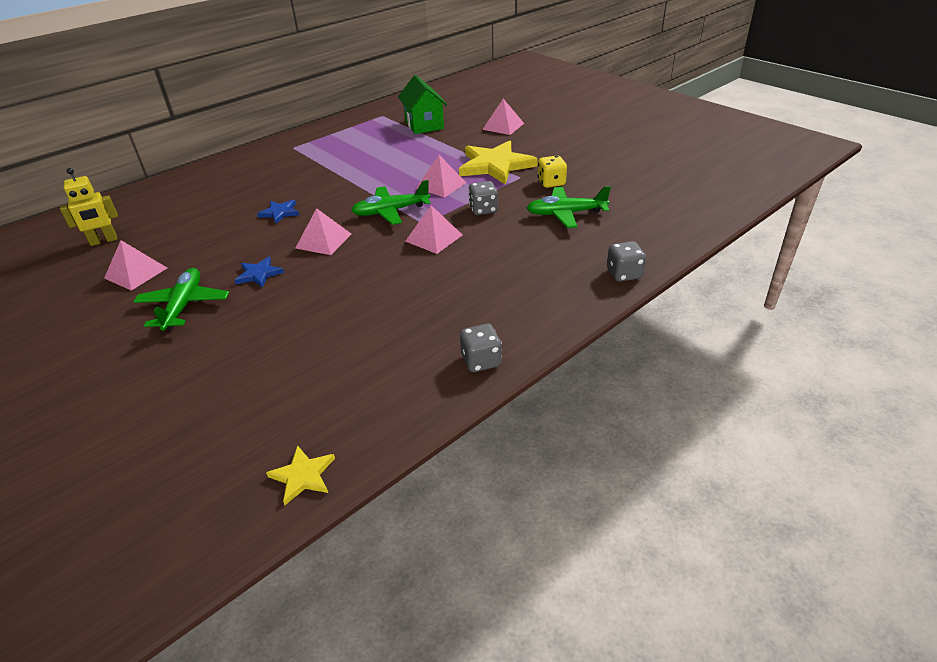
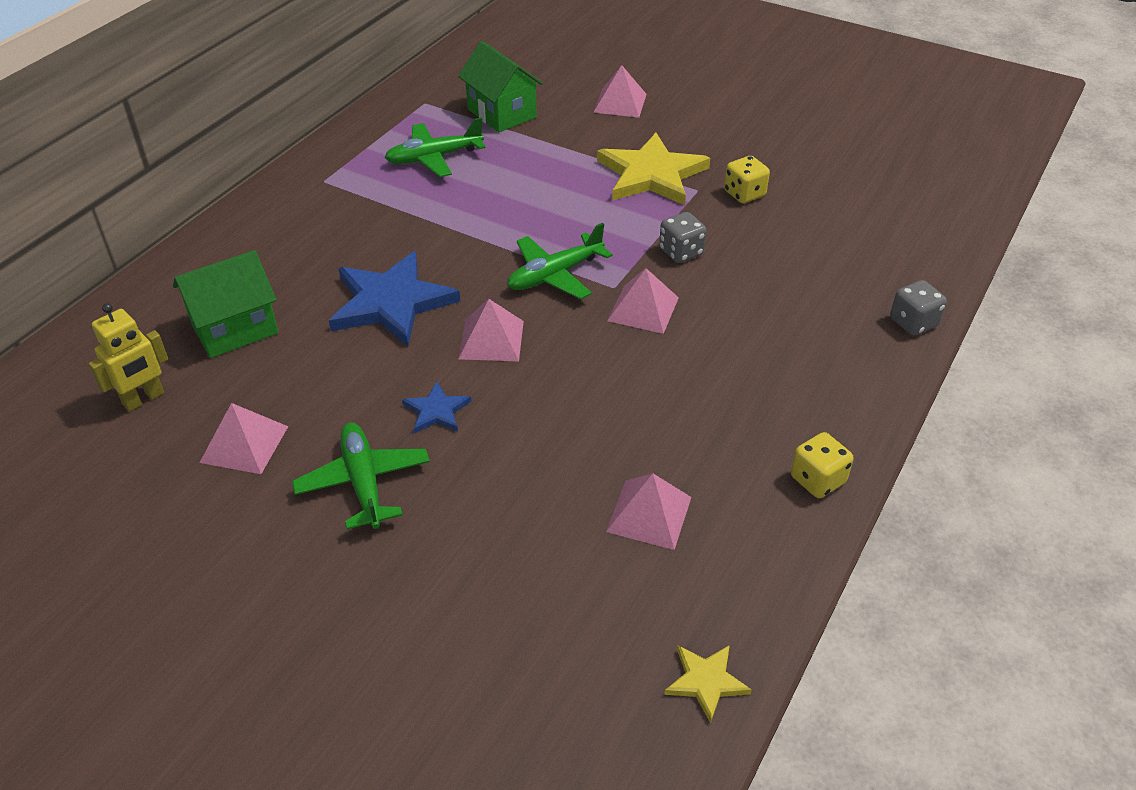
camera: 20 degrees left, 5 degrees up
blue star [257,200,299,224] -> blue star [329,251,460,346], size x2.10
pink pyramid [416,155,467,198] -> pink pyramid moved to [606,473,691,550]
grey dice [460,323,502,372] -> yellow dice [791,432,853,498]
green plane [527,186,611,228] -> green plane moved to [385,117,485,177]
none -> green house [173,250,279,358]

